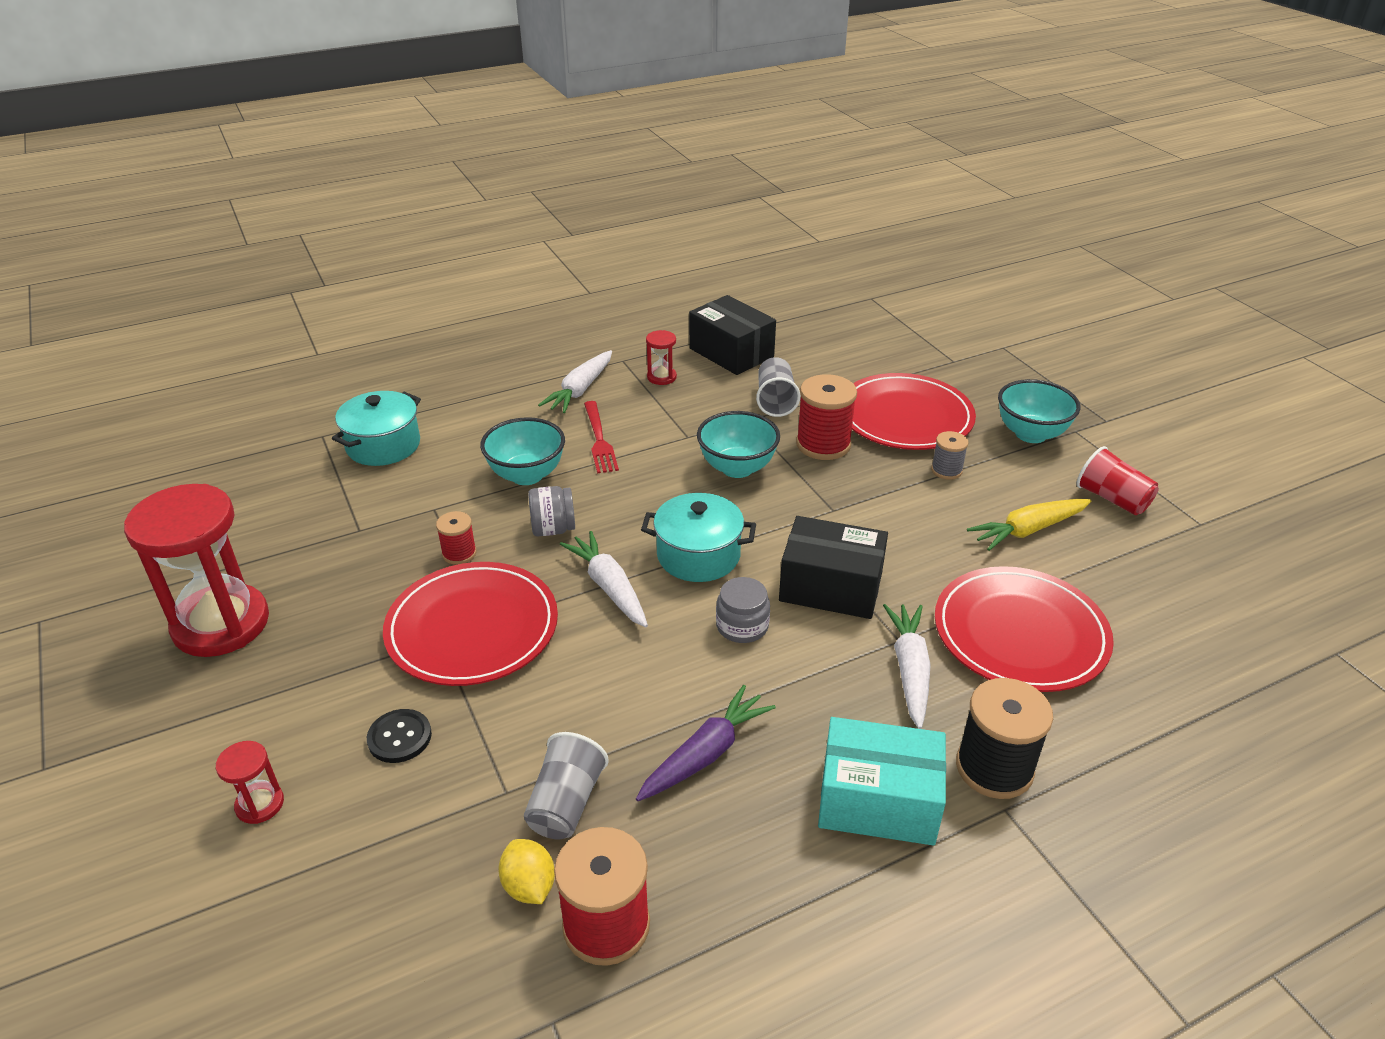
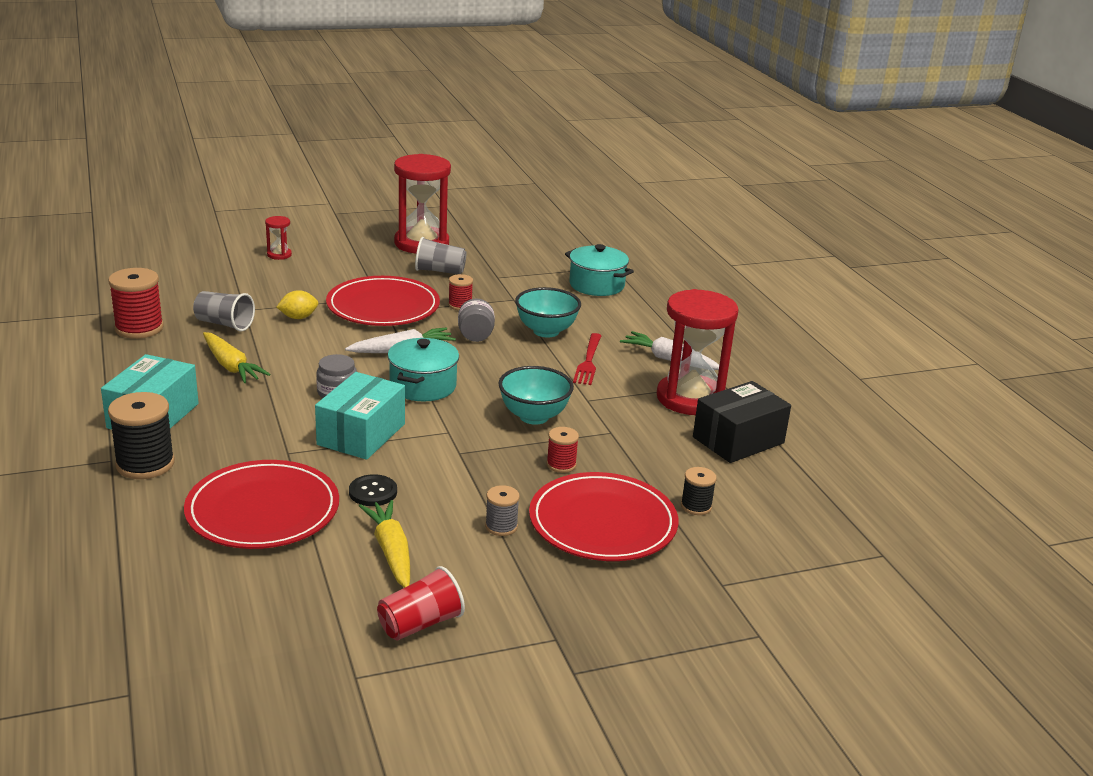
camera: 95 degrees right, 10 degrees down
black button [367,709,432,763] -> black button moved to [349,474,397,506]
yellow lemon [499,839,555,904] -> yellow lemon moved to [277,290,318,319]
red fork [584,401,619,473] -> red fork turned 75 degrees counterclockwise [573,333,601,385]
purple carrot [636,685,776,801] -> yellow carrot [203,332,271,383]
red hourglass [646,330,677,385] -> red hourglass [657,289,739,415], size x2.36
grey cup [756,357,800,417] -> grey cup moved to [415,237,467,274]
black box [779,516,888,619] -> turquoise box [315,372,405,460]
red spool [796,374,857,460] -> red spool [547,427,579,473], size x0.55
white carrot [883,604,931,729] -> none
turquoise bowl [998,379,1081,443] -> none
none -> black spool [681,467,717,515]

